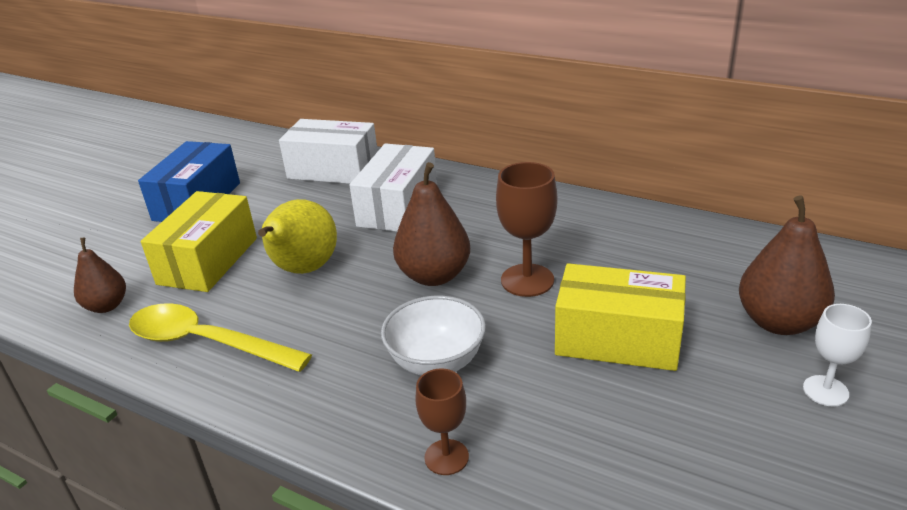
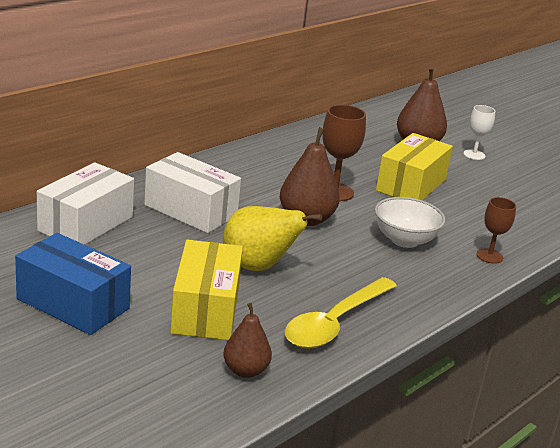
camera: 80 degrees left, 5 degrees down
yellow box [141,191,257,292] -> yellow box turned 60 degrees clockwise [170,240,243,340]

